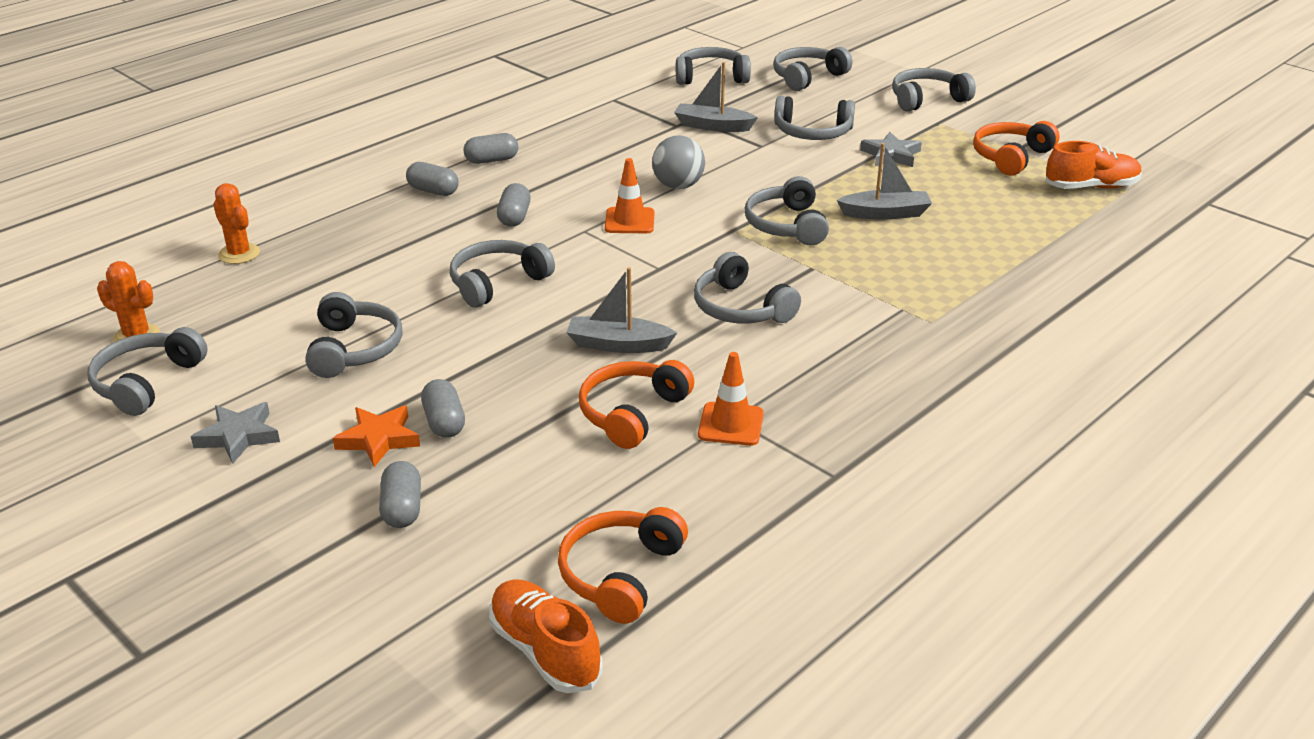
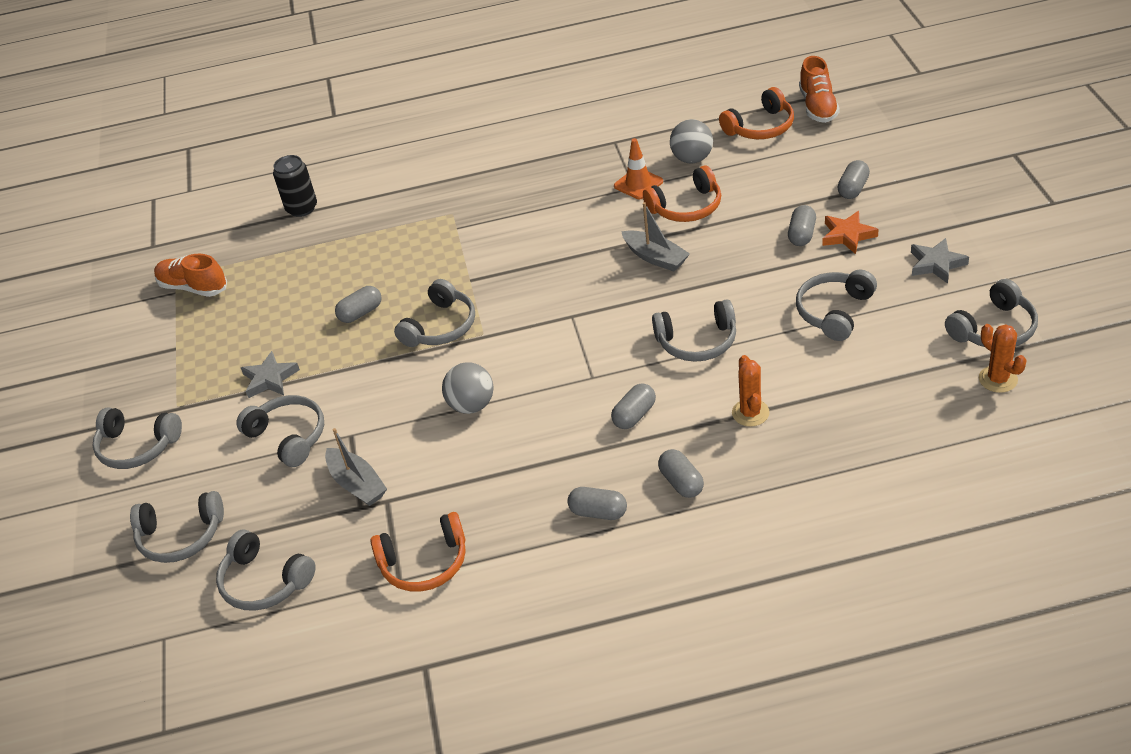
camera: 140 degrees left, 10 degrees up
orange cactus [213,183,260,264] -> orange cactus moved to [732,355,770,427]
orange traffic cone [605,158,654,233] -> none
grey headphones [694,252,801,323] -> none
grey boat [837,143,932,220] -> grey capsule [335,286,382,323]
orange headphones [973,121,1059,176] -> orange headphones moved to [371,512,466,592]
none -> black can [273,155,317,217]
none -> grey ball [670,119,713,163]

